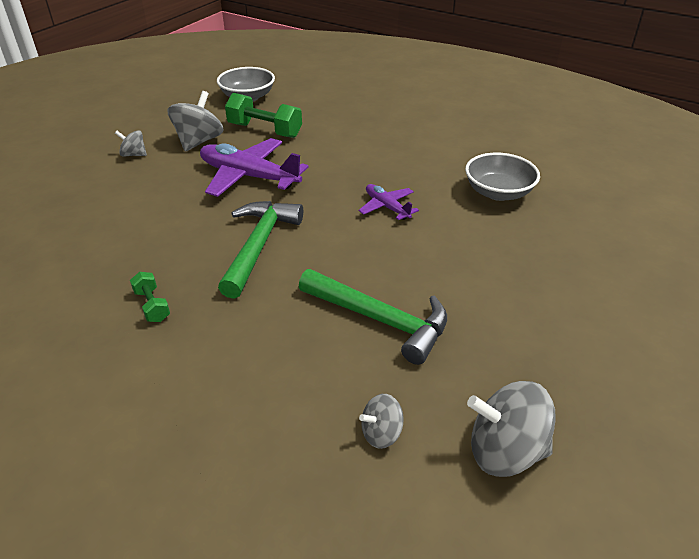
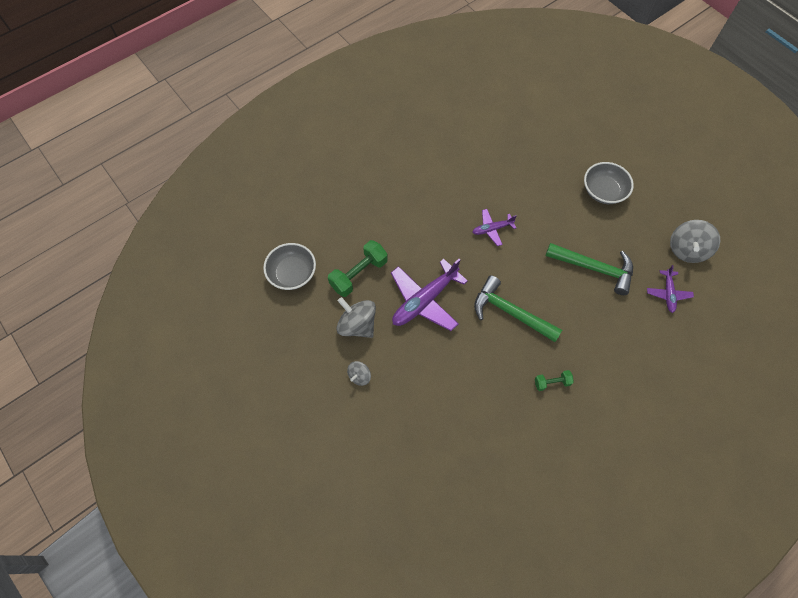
camera: 70 degrees left, 25 degrees up
green hammer [299,269,447,365] -> green hammer turned 60 degrees clockwise [546,243,633,295]
grey spinning top [359,394,404,449] -> purple plane [647,265,694,313]
grey bowl [465,153,540,201] -> grey bowl moved to [584,162,634,204]

